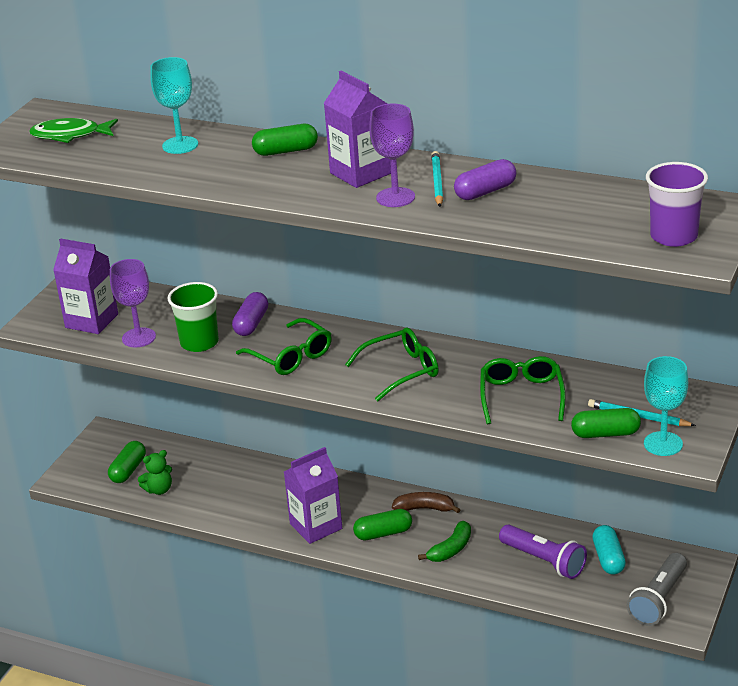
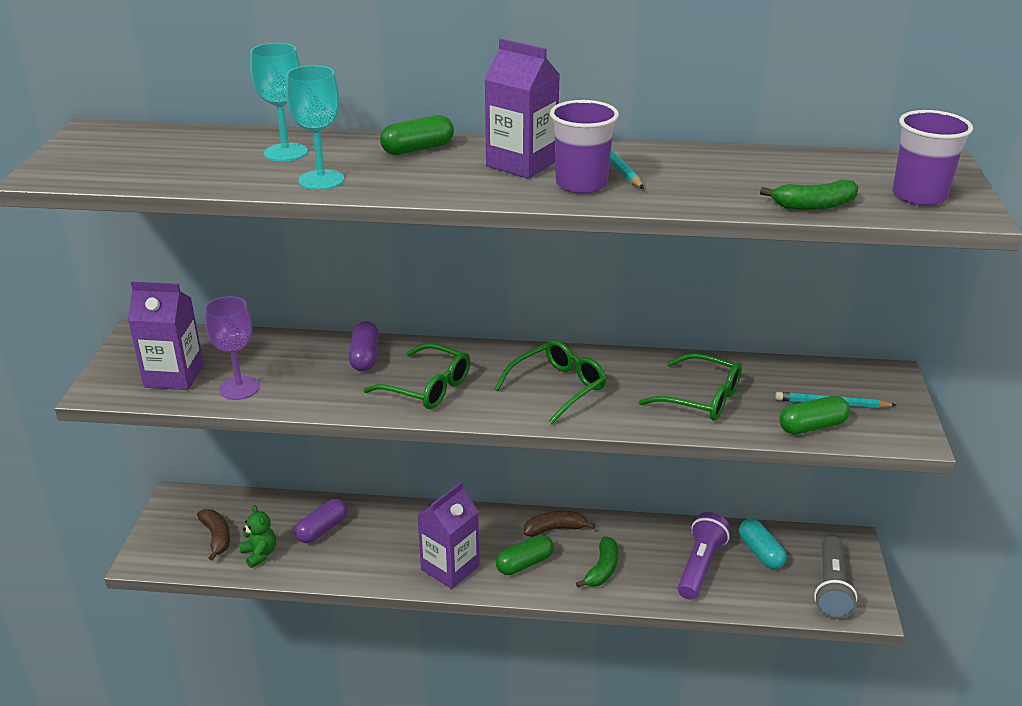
camera: 20 degrees left, 0 degrees up
green fish [29,118,118,143] -> none
green capsule [108,441,146,483] -> brown banana [197,509,230,561]
green teddy bear [138,450,172,495] -> green teddy bear turned 75 degrees counterclockwise [239,505,276,568]
green cup [168,282,219,352] -> none
purple goblet [369,104,415,207] -> purple cup [550,100,619,194]
purple capsule [454,159,516,200] -> purple capsule moved to [295,499,347,543]
green glasses [480,356,566,424] -> green glasses turned 135 degrees clockwise [639,353,742,421]
purple flashlight [499,525,587,579] -> purple flashlight turned 90 degrees counterclockwise [678,512,731,600]
turquoise goblet [644,356,688,456] -> turquoise goblet moved to [286,65,344,190]
none -> green banana [760,180,859,210]

